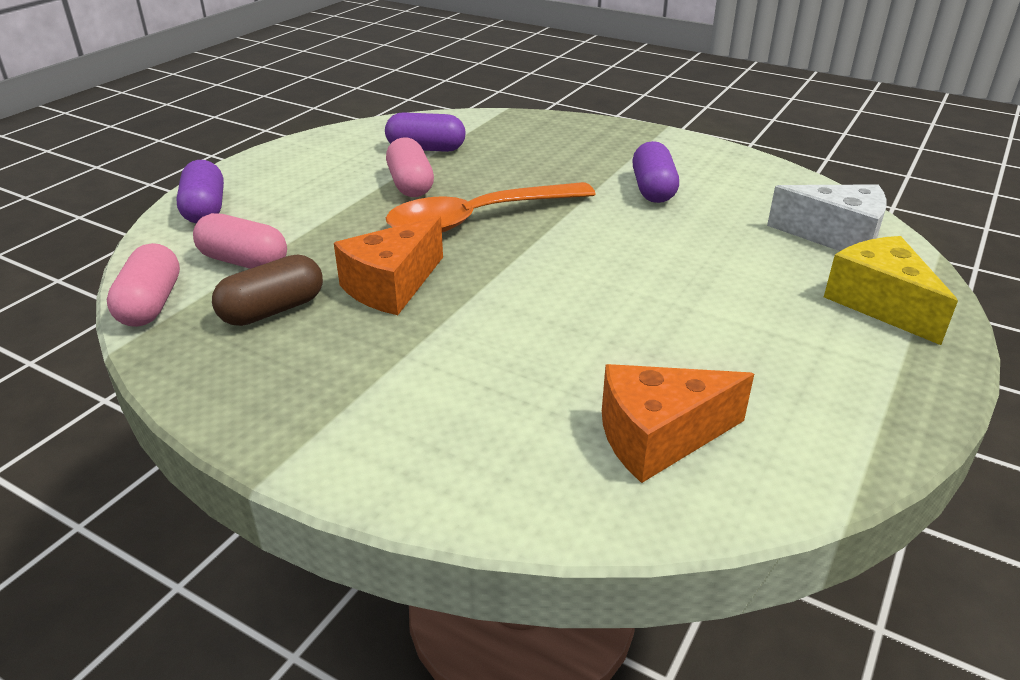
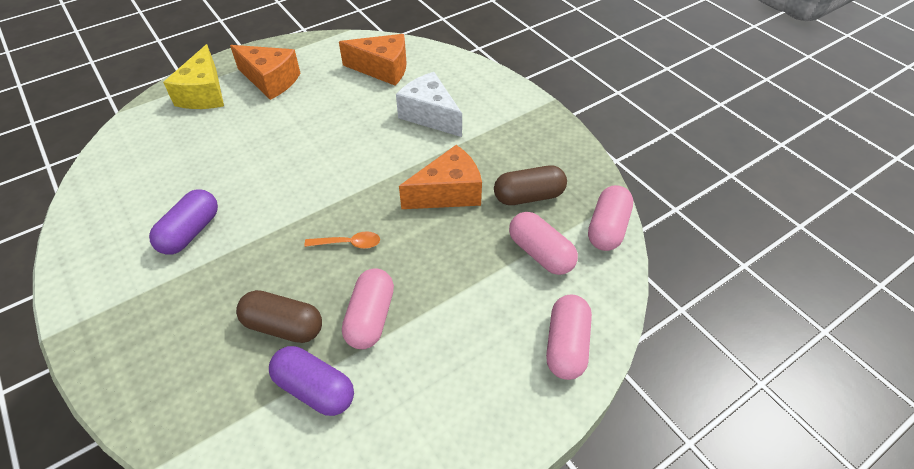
camera: 155 degrees left, 15 degrees up
purple capsule [176,160,224,224] -> pink capsule [546,294,592,380]
orange spoon [386,182,596,232] -> orange spoon [304,231,380,249], size x0.41
white cheese [767,184,887,251] -> white cheese moved to [396,72,462,137]
none -> orange cheese [230,45,300,100]
none -> brown capsule [236,290,322,343]

